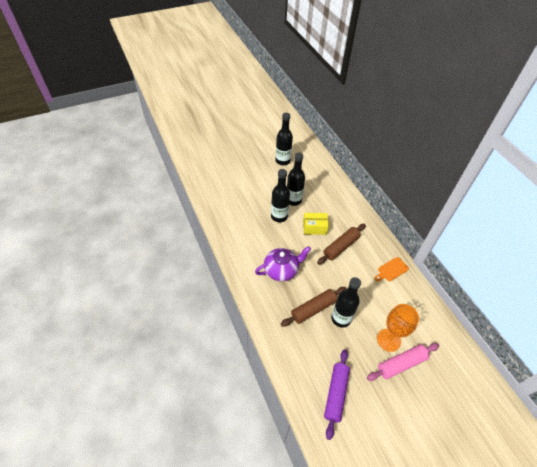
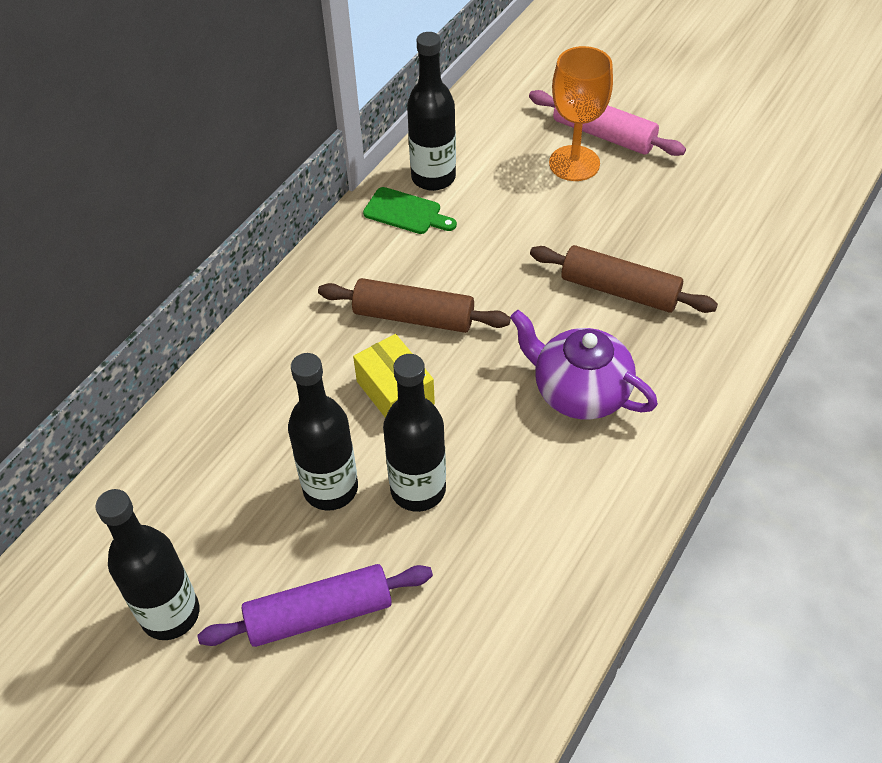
camera: 120 degrees left, 0 degrees up
purple rolling pin [324,349,350,440] -> purple rolling pin moved to [197,564,433,647]
black bottle [331,277,361,328] -> black bottle moved to [407,32,456,191]
orange cutting board [375,257,409,282] -> green cutting board [363,187,457,234]

